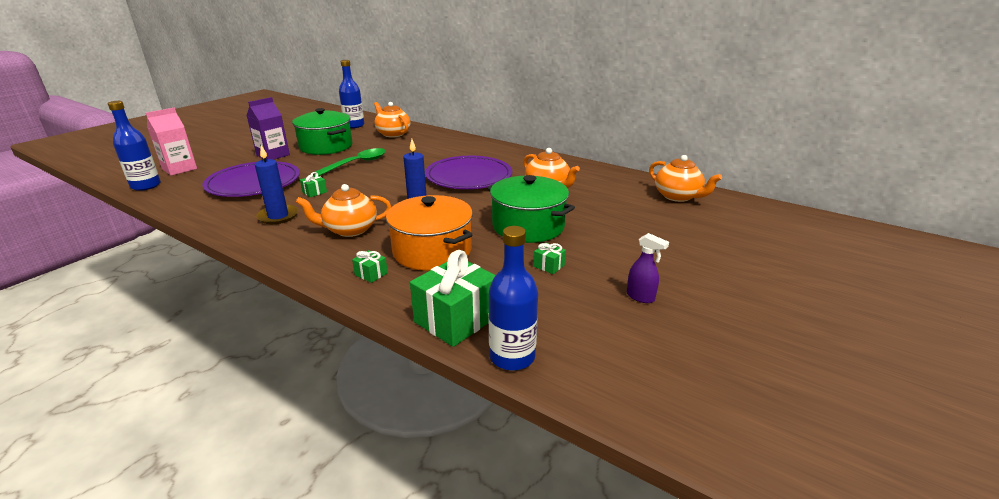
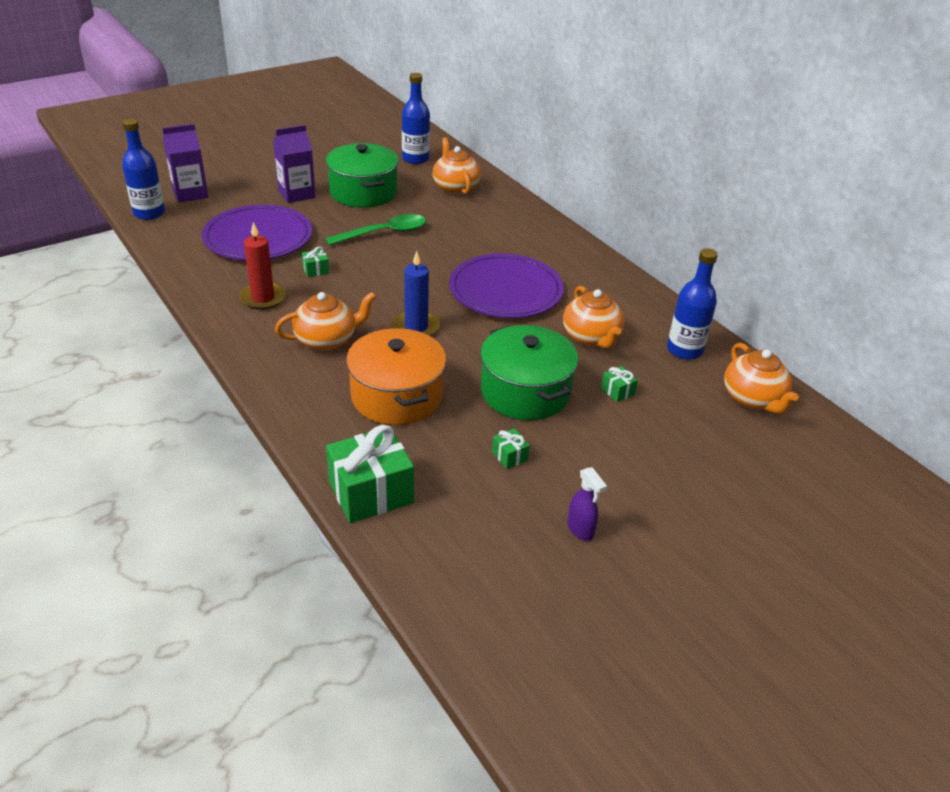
camera: 20 degrees right, 10 degrees up
pink carton [146,108,197,176] -> purple carton [162,124,208,203]
blue candle [255,145,298,224] -> red candle [239,222,286,310]
orange teapot [296,184,391,237] -> orange teapot turned 150 degrees clockwise [275,292,377,351]
green gift [352,250,388,283] -> green gift moved to [601,366,638,402]
blue bottle [489,226,538,370] -> blue bottle moved to [667,248,718,360]

